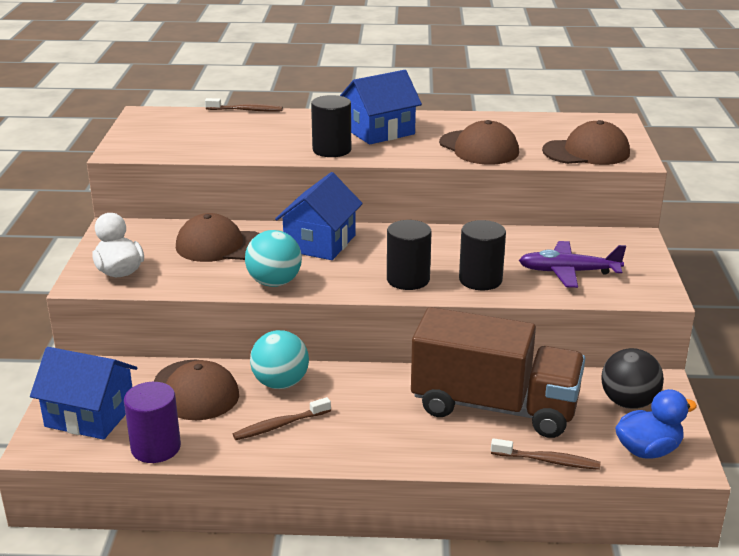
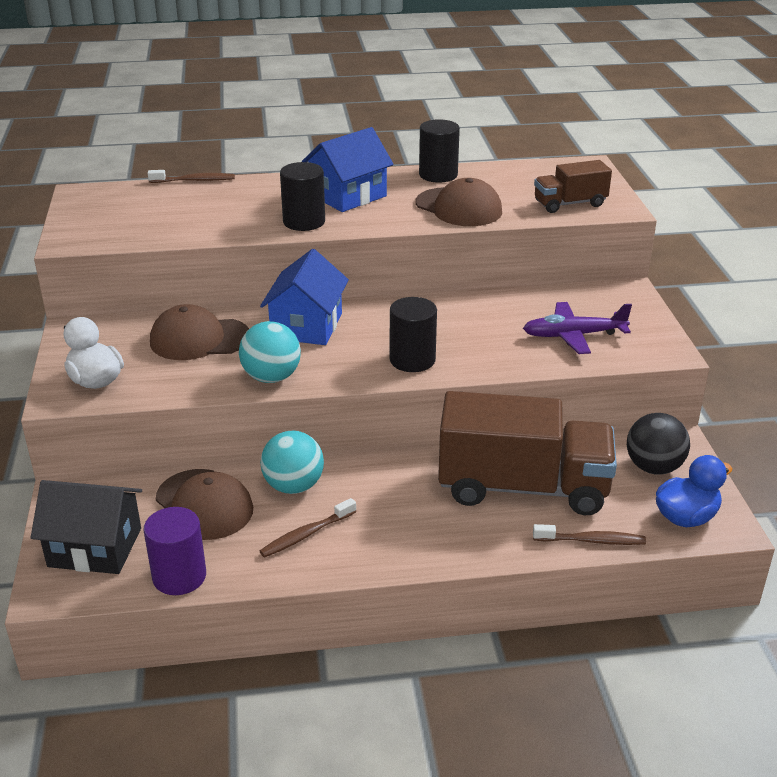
camera: 10 degrees left, 5 degrees up
blue house [30,347,137,440] -> black house [30,480,142,574]
black cylinder [459,220,506,290] -> black cylinder moved to [419,119,460,182]
brown cap [542,120,630,165] -> brown truck [534,160,612,213]

